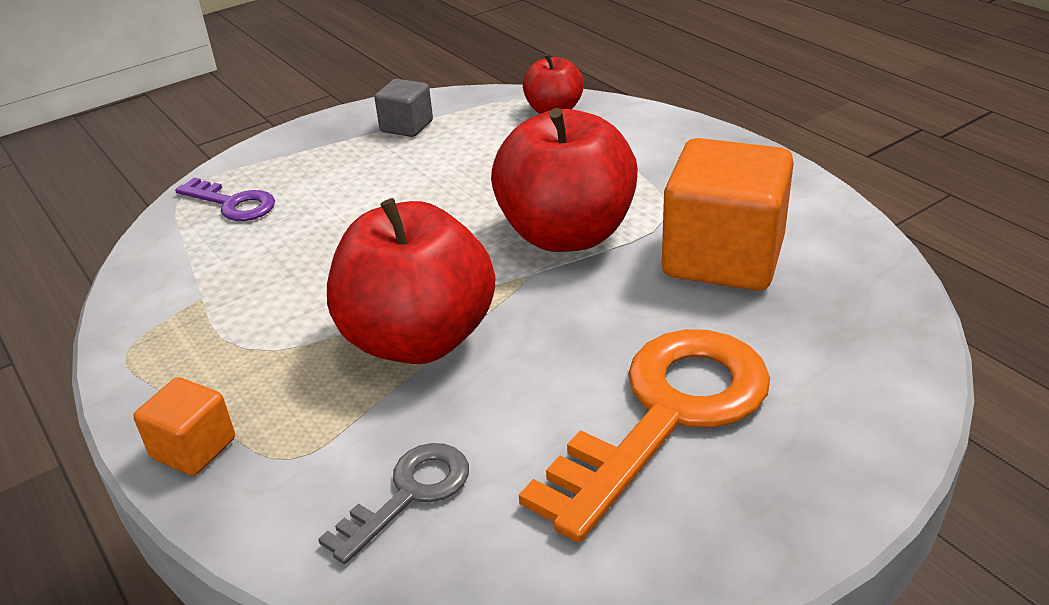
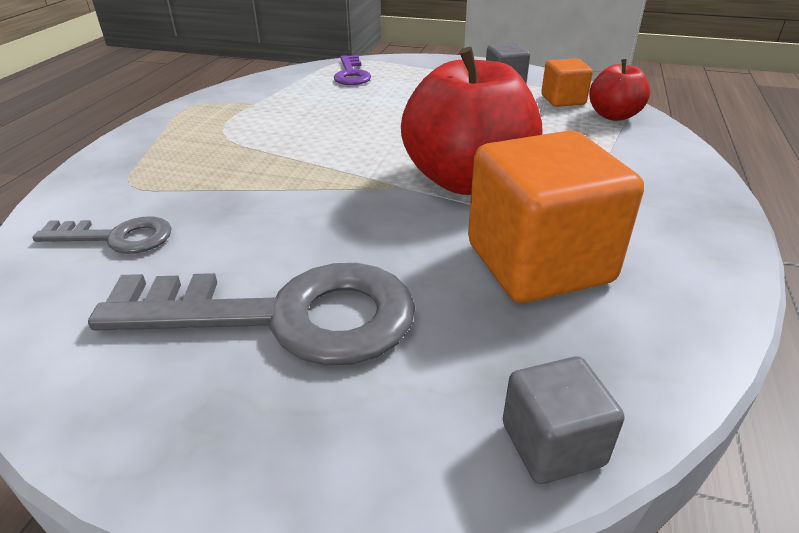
camera: 50 degrees right, 0 degrees up
orange cube [133,377,235,476] -> orange cube moved to [541,58,593,107]
red apple [327,198,496,364] -> none
orange key [519,329,770,542] -> grey key [88,263,415,365]
none -> grey cube [503,356,624,484]

